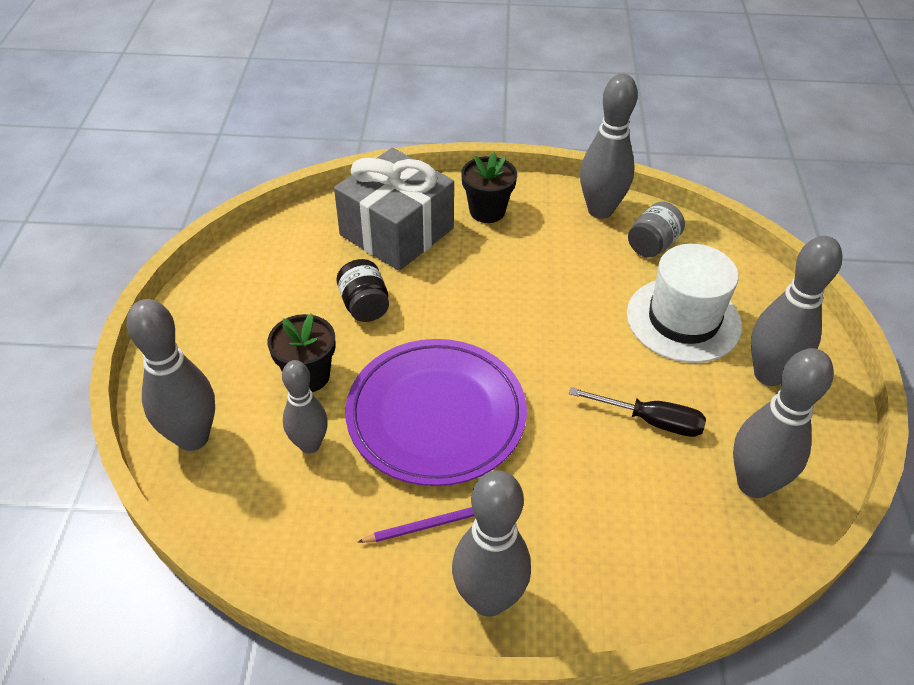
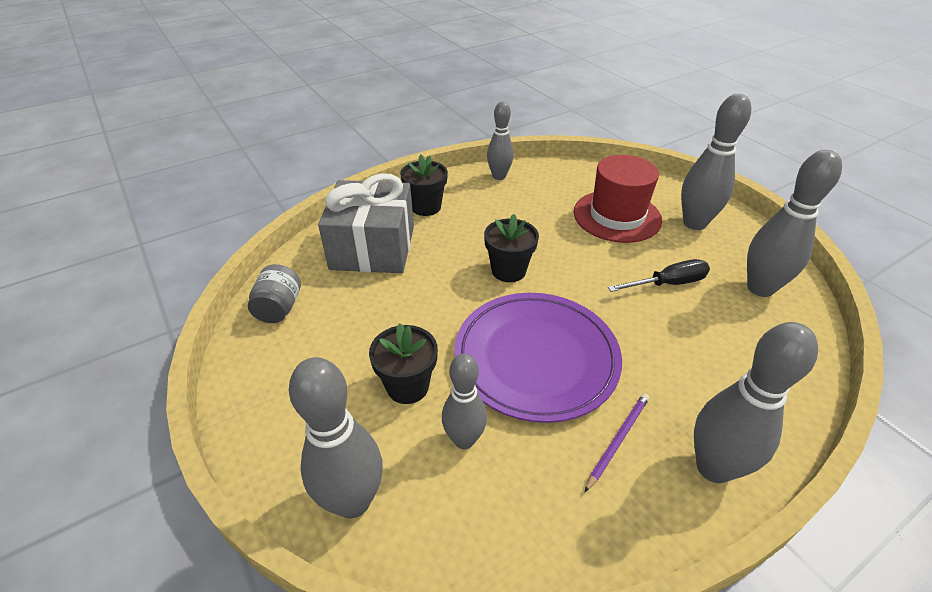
camera: 35 degrees left, 5 degrees down
black jar [337,259,389,322] -> none
grey bowling pin [580,74,638,219] -> grey bowling pin [487,102,514,180], size x0.65
white hat [627,244,742,363] -> red hat [574,155,662,243]
grey jar [628,202,685,258] -> grey jar moved to [248,264,301,323]
none -> black flower pot [484,214,539,282]

